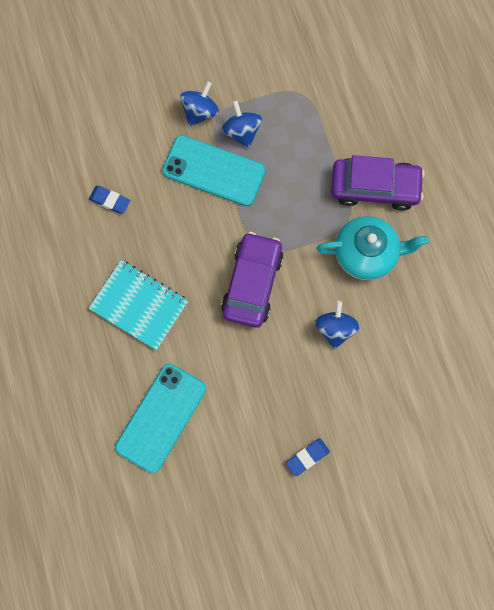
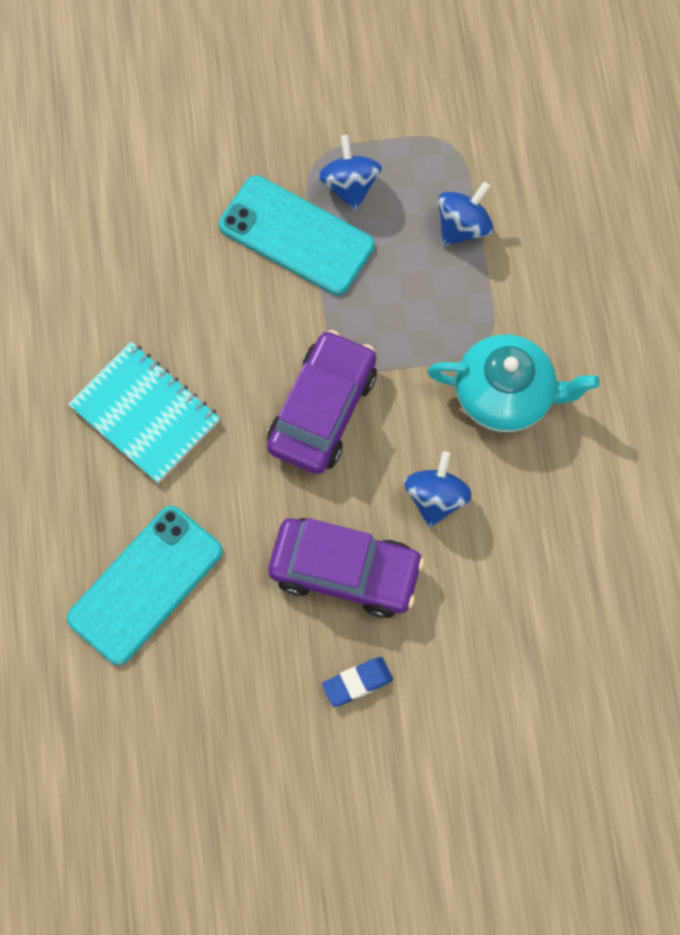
camera: 10 degrees right, 5 degrees down
blue eraser [89,186,130,214] -> none
blue spinning top [180,81,219,127] -> blue spinning top moved to [438,182,494,246]
purple car [331,155,425,211] -> purple car moved to [268,518,424,618]

